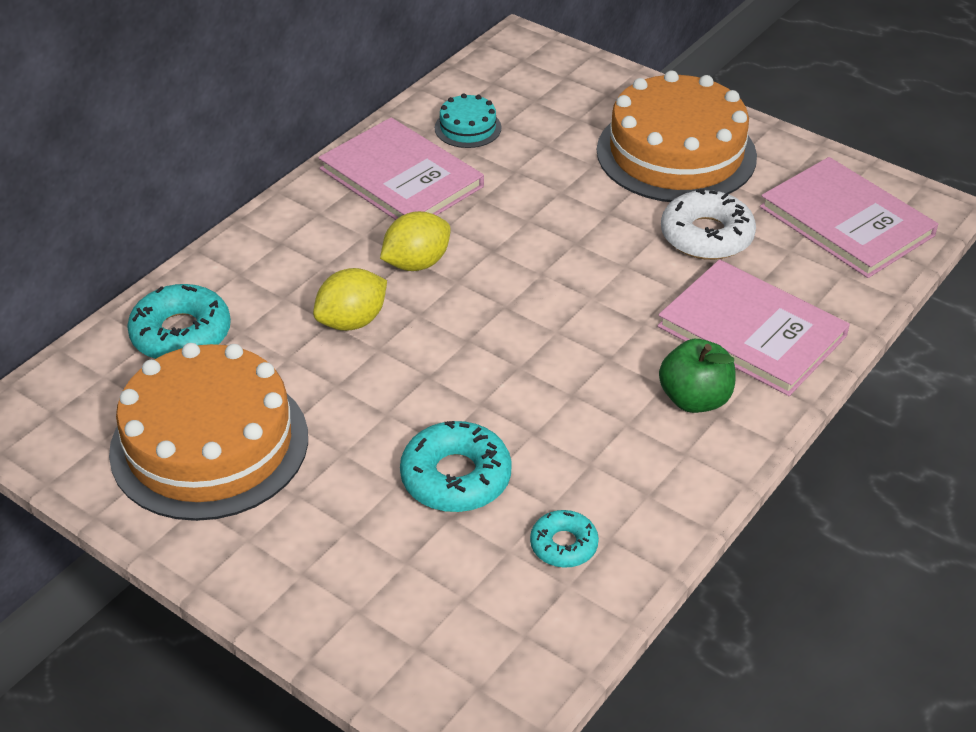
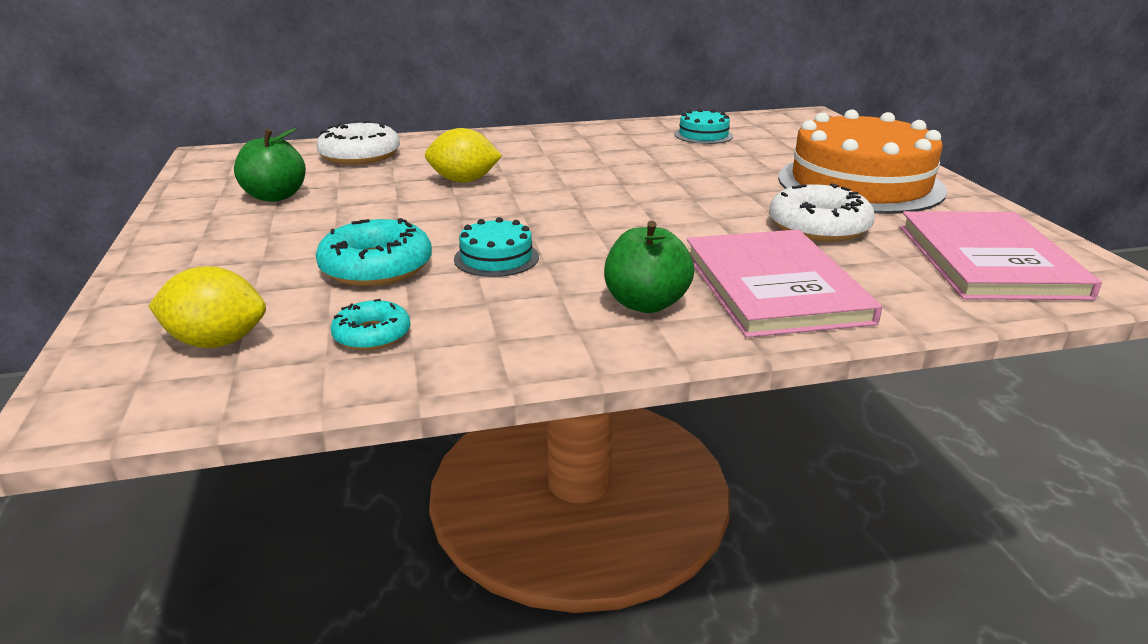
camera: 40 degrees right, 15 degrees down
orange cake [109,343,308,521] -> green apple [234,128,306,202]
turquoise donut [127,284,231,359] -> white donut [317,121,400,165]
pink book [318,118,484,220] -> none
yellow lemon [380,211,451,271] -> yellow lemon moved to [149,266,266,348]
none -> turquoise cake [454,217,539,277]

